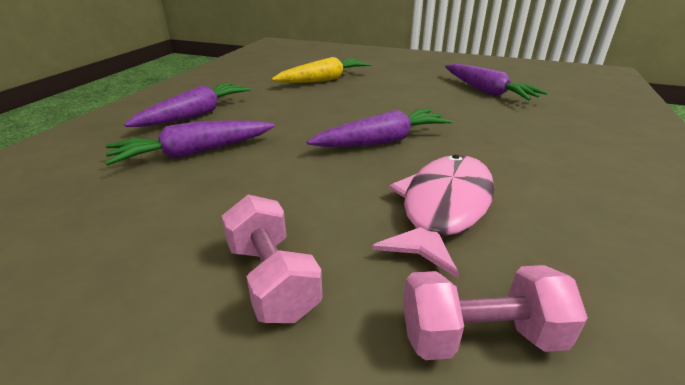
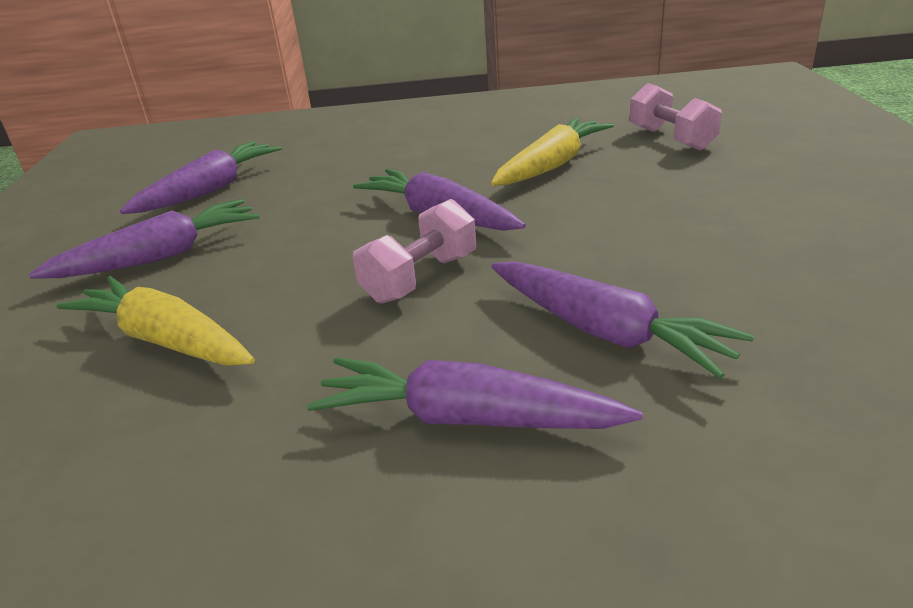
camera: 110 degrees left, 0 degrees up
pink dumbbell [222,195,323,323] -> pink dumbbell moved to [353,199,476,304]
pink fish [372,155,495,278] -> yellow carrot [491,118,614,186]
none -> purple carrot [29,199,260,279]

